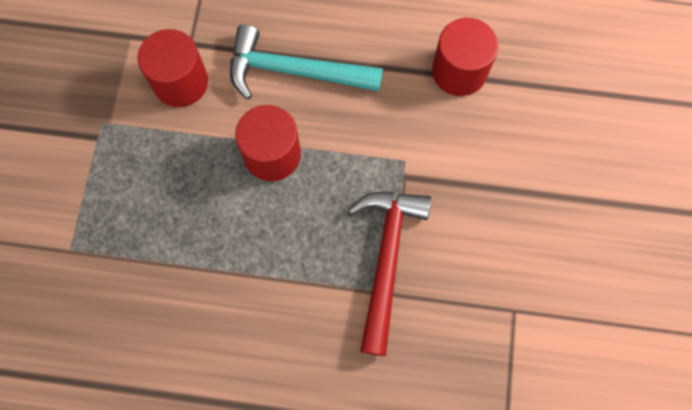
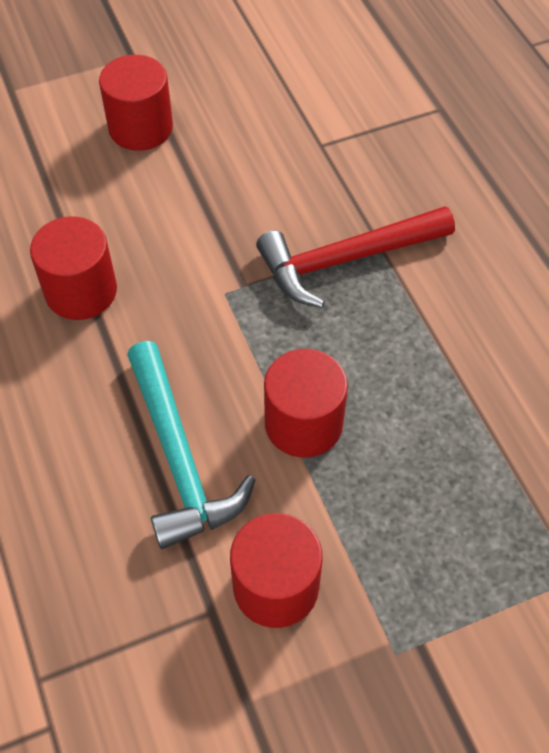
camera: 120 degrees left, 15 degrees down
none -> red cylinder [99,55,173,151]

